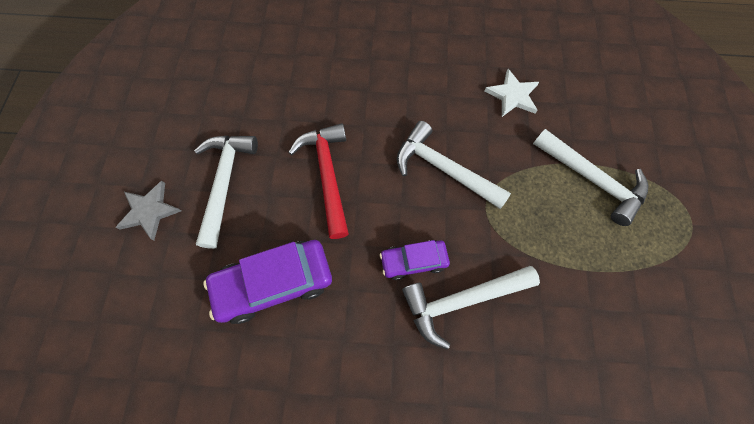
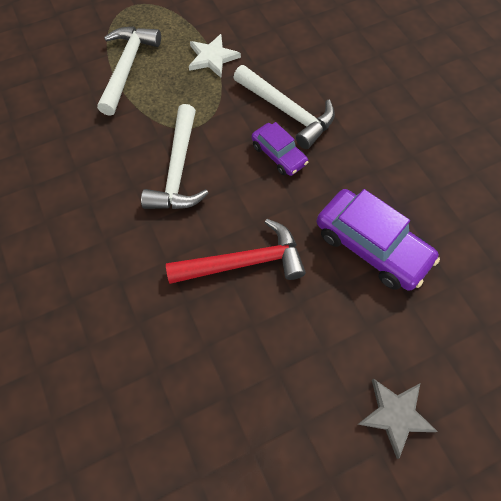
camera: 120 degrees left, 5 degrees down
white hammer [194,136,258,249] -> none
red hammer [288,123,349,239] -> red hammer turned 150 degrees counterclockwise [166,219,306,284]
white star [484,69,539,117] -> white star moved to [189,34,241,78]

